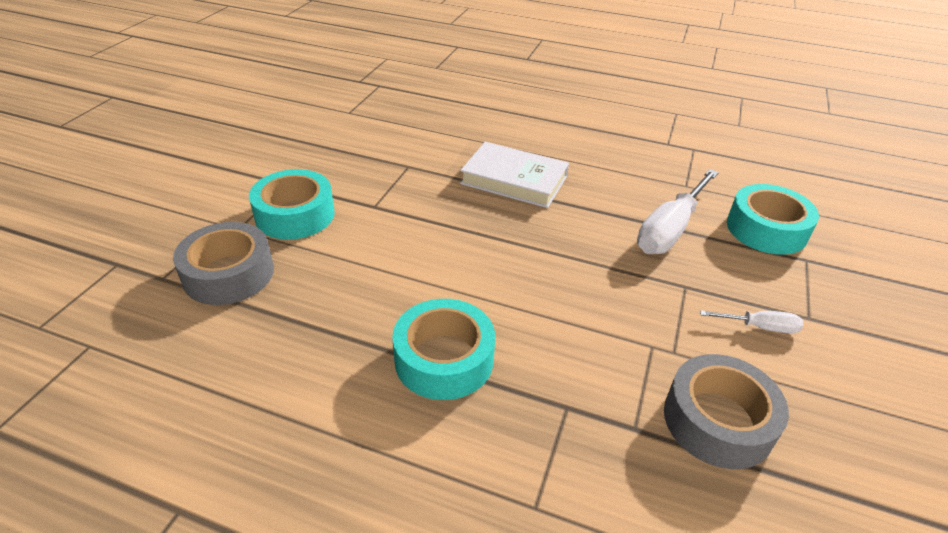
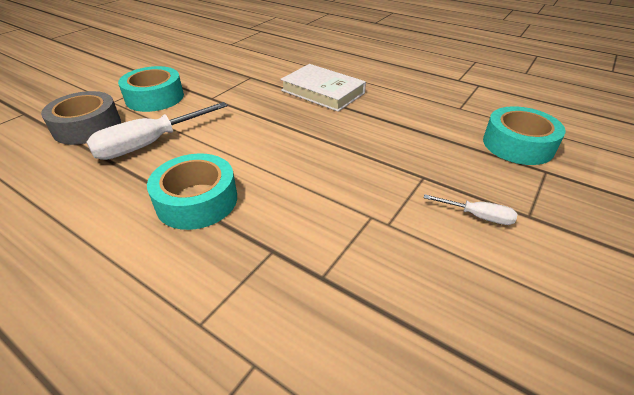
camera: 15 degrees right, 0 degrees up
white screwdriver [637,169,719,254] -> white screwdriver moved to [86,102,228,160]
grey tape [664,354,789,469] -> none

